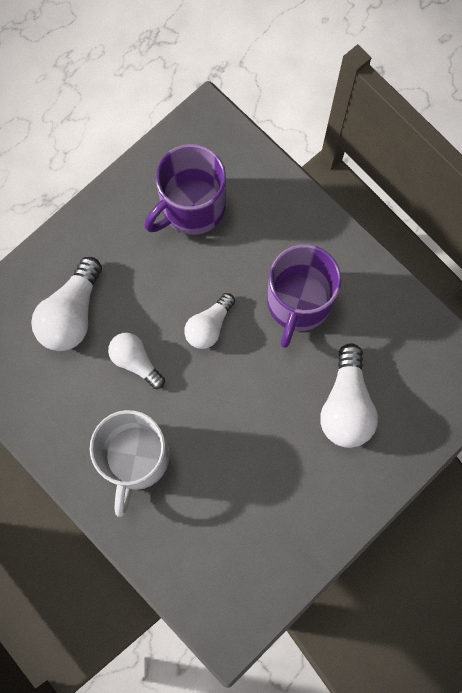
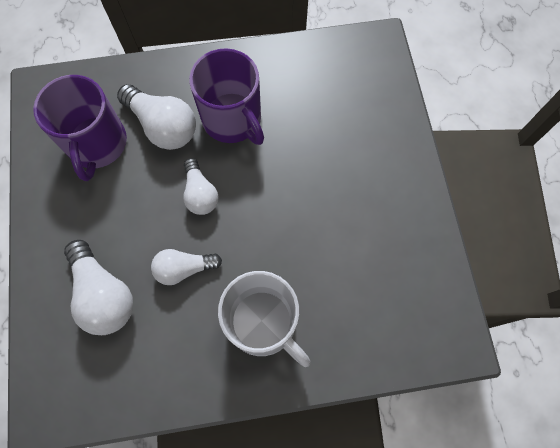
camera: 55 degrees left, 5 degrees down
white light bulb [320,343,378,448] -> white light bulb moved to [117,84,196,150]

